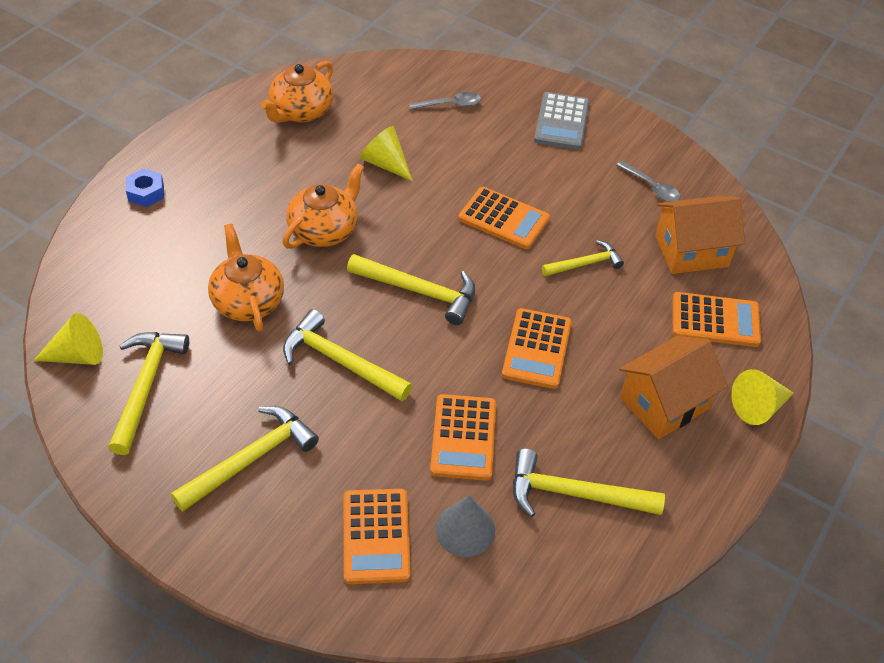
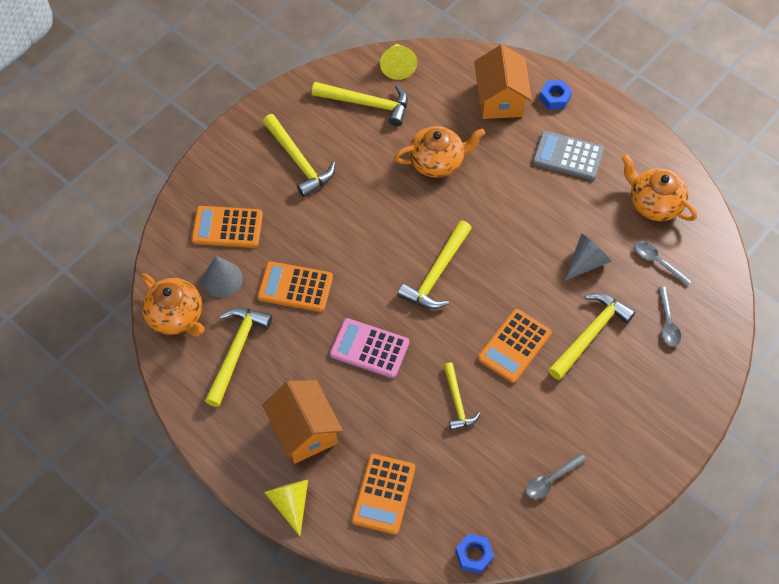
camera: 100 degrees right, 10 degrees up
orange teapot [282,164,364,249] -> orange teapot moved to [141,273,205,336]
yellow hammer [283,309,412,401] -> yellow hammer moved to [548,293,636,380]
yellow cone [360,126,413,181] -> grey cone [564,233,611,281]
orange calculator [502,308,572,389] -> pink calculator [330,318,409,378]
grey calculator [534,92,589,150] -> grey calculator moved to [533,131,604,180]
orange house [655,196,745,274] -> orange house moved to [474,44,532,119]
none -> blue nut [455,534,494,574]
none -> grey spoon [634,241,692,286]

